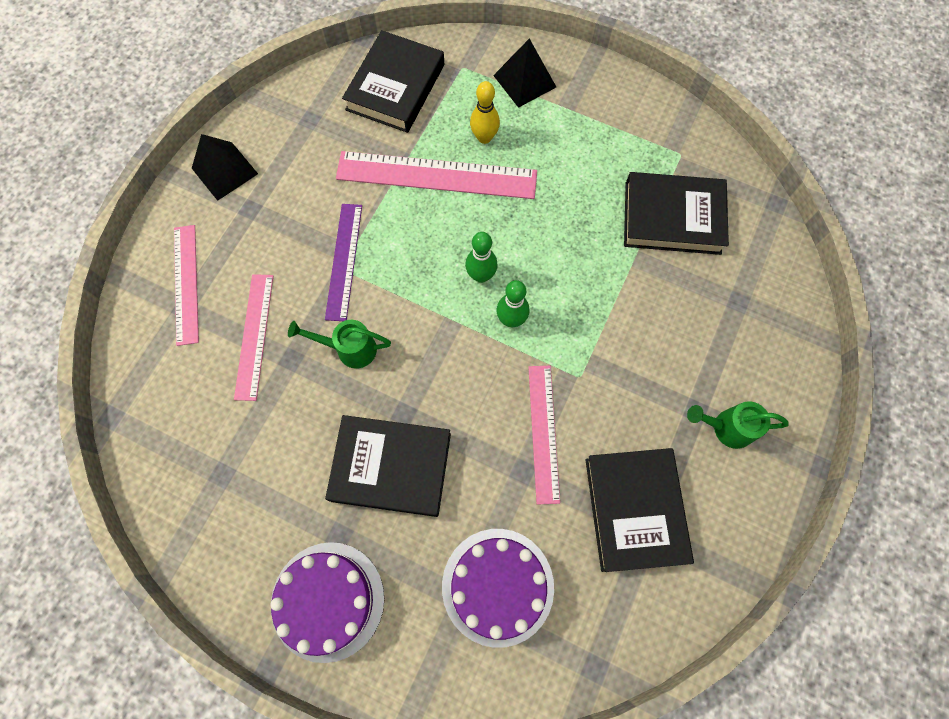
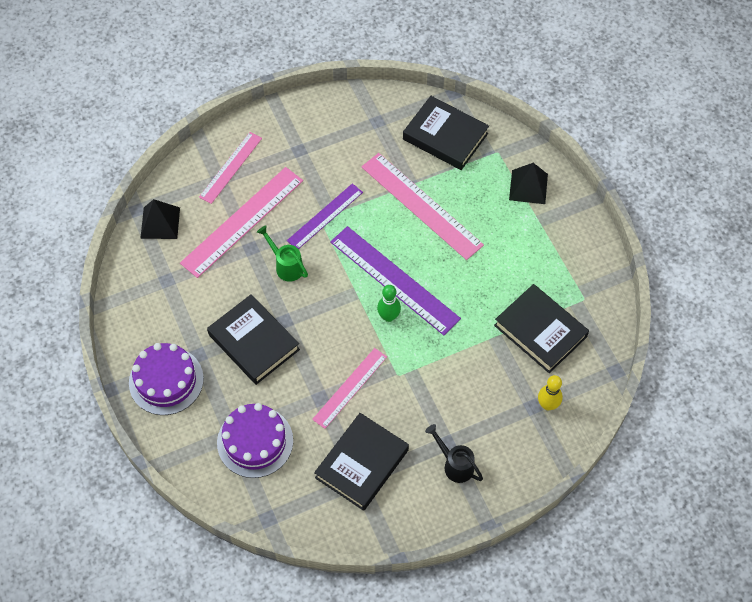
camera: 40 degrees right, 10 degrees down
black pyramid [192,134,258,201] -> black pyramid moved to [140,199,180,239]
pink ruler [234,274,273,401] -> pink ruler [180,167,303,278], size x1.62
black book [342,30,444,133] -> black book turned 60 degrees clockwise [403,96,489,170]
green bowling pin [465,232,498,283] -> purple ruler [330,226,461,335]
yellow bowling pin [470,81,500,144] -> yellow bowling pin moved to [538,375,563,410]
green watering can [687,401,788,449] -> black watering can [425,424,483,483]

